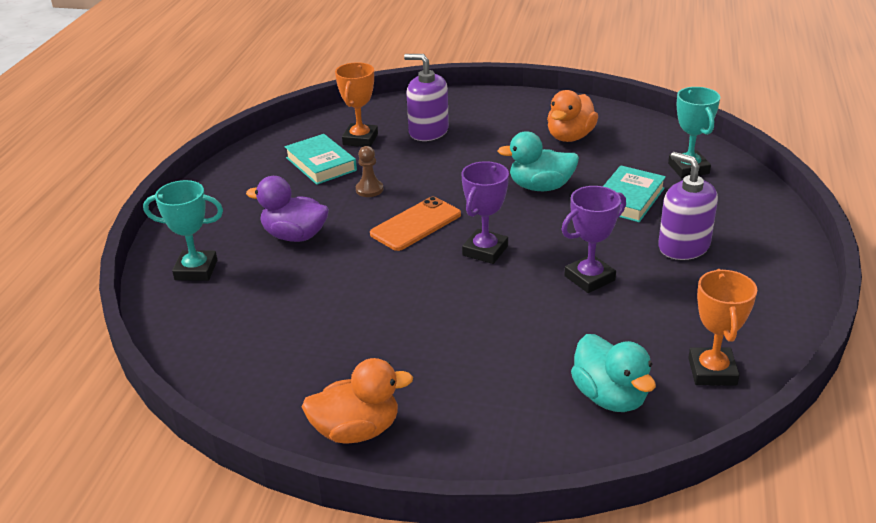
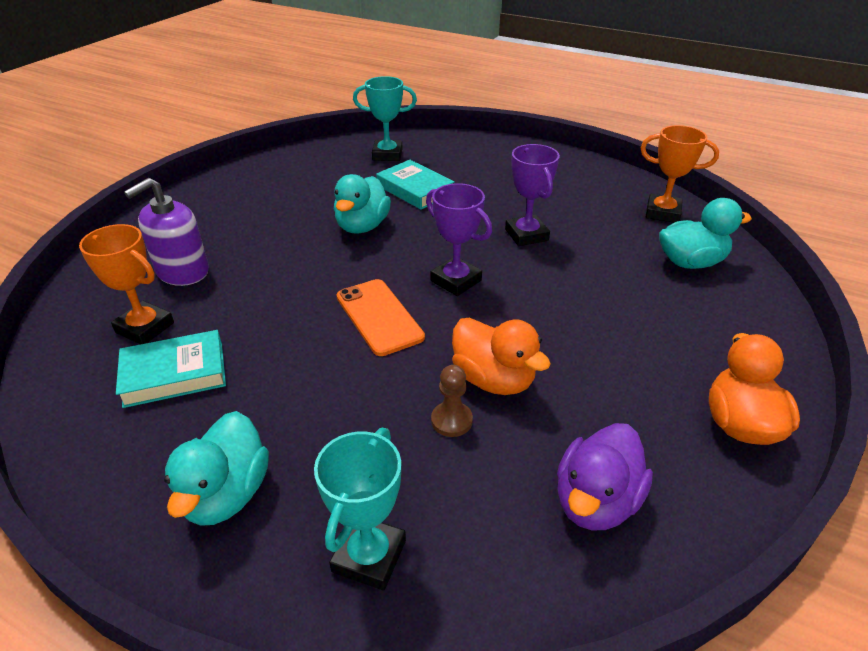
camera: 75 degrees left, 5 degrees up
purple duck [246,176,329,242] -> purple duck moved to [557,423,653,530]
brown pawn [356,146,383,197] -> brown pawn moved to [431,365,473,437]
orange duck [547,90,598,142] -> orange duck moved to [452,318,551,395]
purple soap dispenser [658,152,718,260] -> none
none -> turquoise duck [164,411,269,526]

